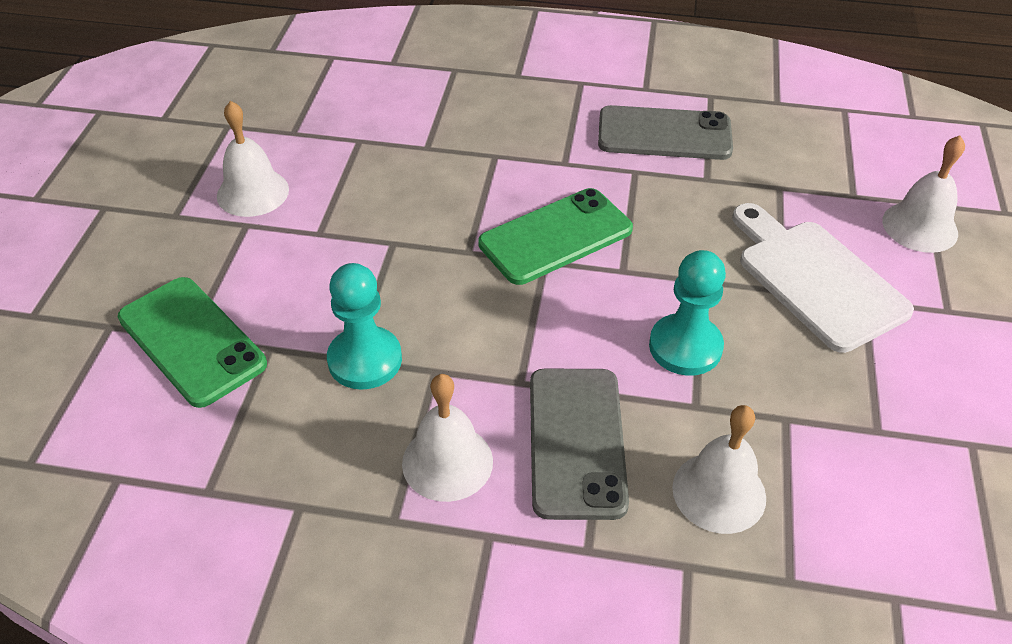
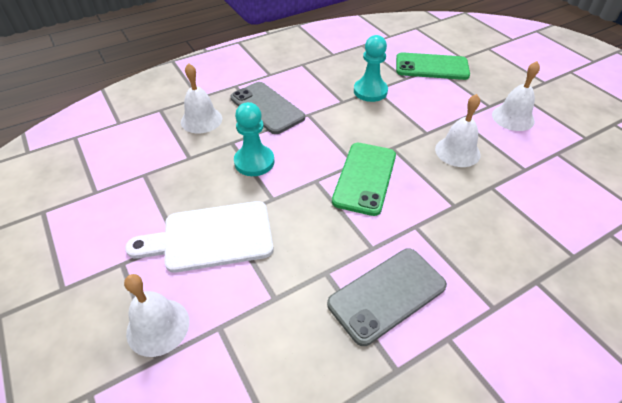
camera: 140 degrees right, 0 degrees up
white bell [402,374,493,502] -> white bell moved to [435,94,480,167]
white cutting board [732,203,914,353] -> white cutting board turned 150 degrees clockwise [125,201,274,273]

